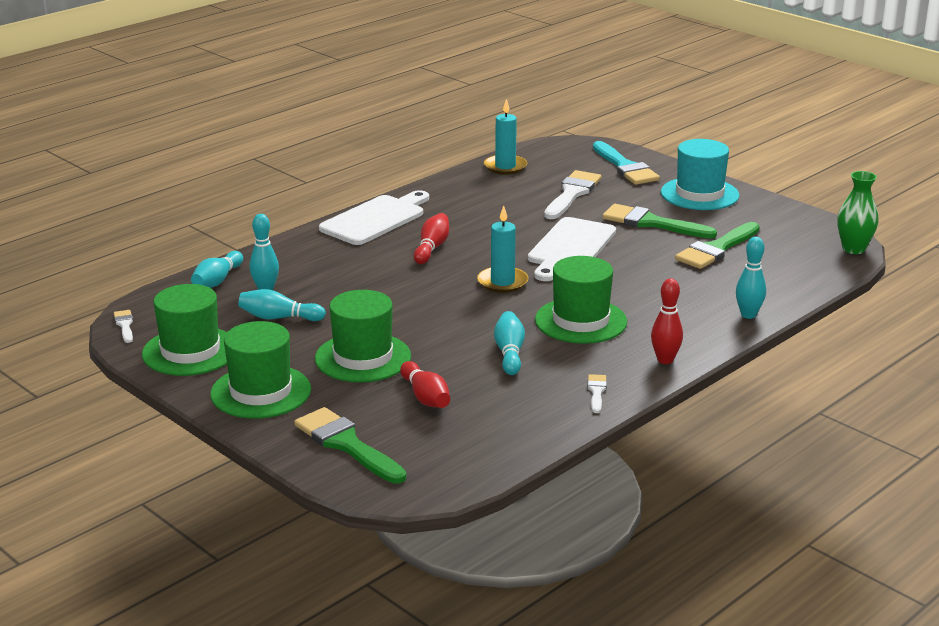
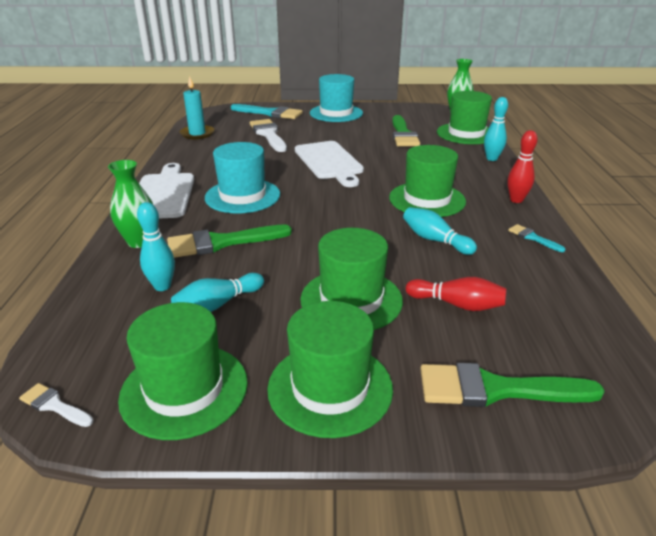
camera: 45 degrees left, 5 degrees up
turquoise bowling pin [191,251,243,288] -> none
red bowling pin [414,213,449,264] -> turquoise hat [205,142,280,213]
turquoise candle [477,205,528,293] -> none
white brush [587,374,607,413] -> turquoise brush [508,224,566,252]
green brush [603,204,717,238] -> green brush moved to [167,225,292,258]
none -> green vase [108,160,153,248]
none -> green hat [437,91,492,144]

